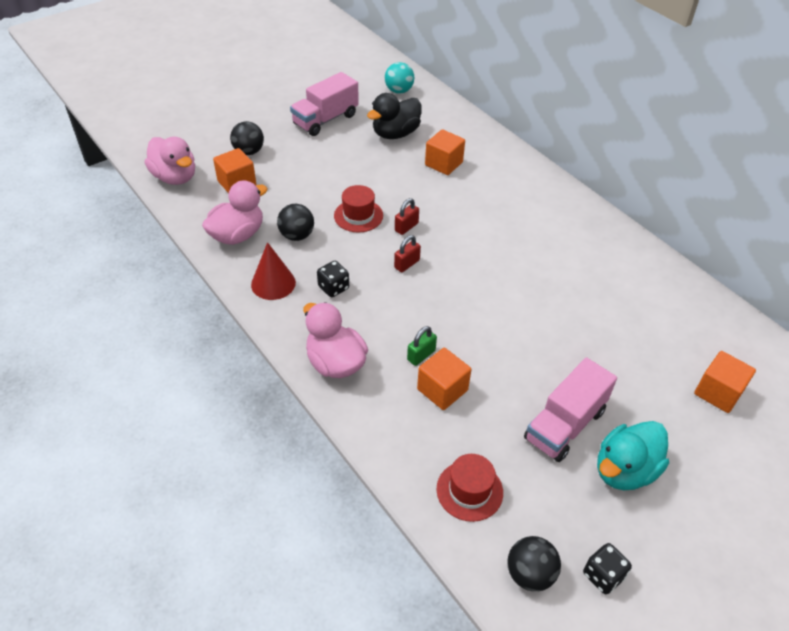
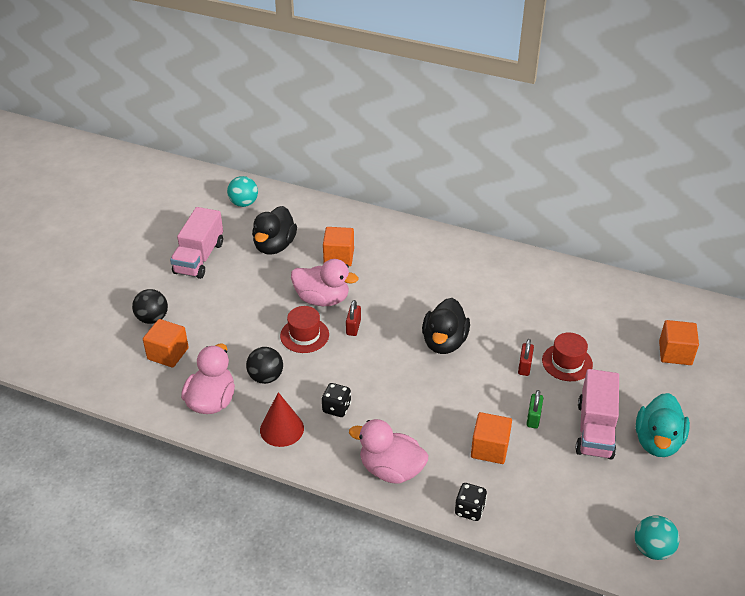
camera: 30 degrees left, 5 degrees down
pink duck [145,137,195,185] -> pink duck moved to [291,259,359,306]
red padlock [394,235,421,272] -> red padlock moved to [518,339,534,376]
green padlock [407,326,437,366] -> green padlock moved to [526,390,543,429]
red hat [437,454,503,522] -> red hat moved to [542,332,593,381]
black ball [508,536,561,591] -> turquoise ball [635,515,680,560]
black dice [583,543,632,594] -> black dice moved to [455,483,487,521]
none -> black duck [422,298,470,354]

